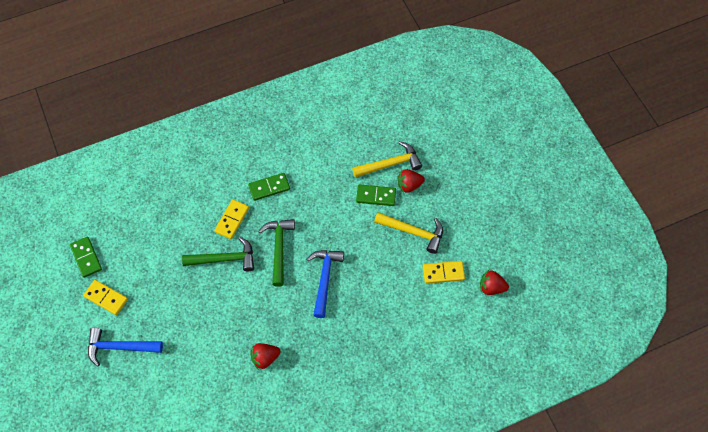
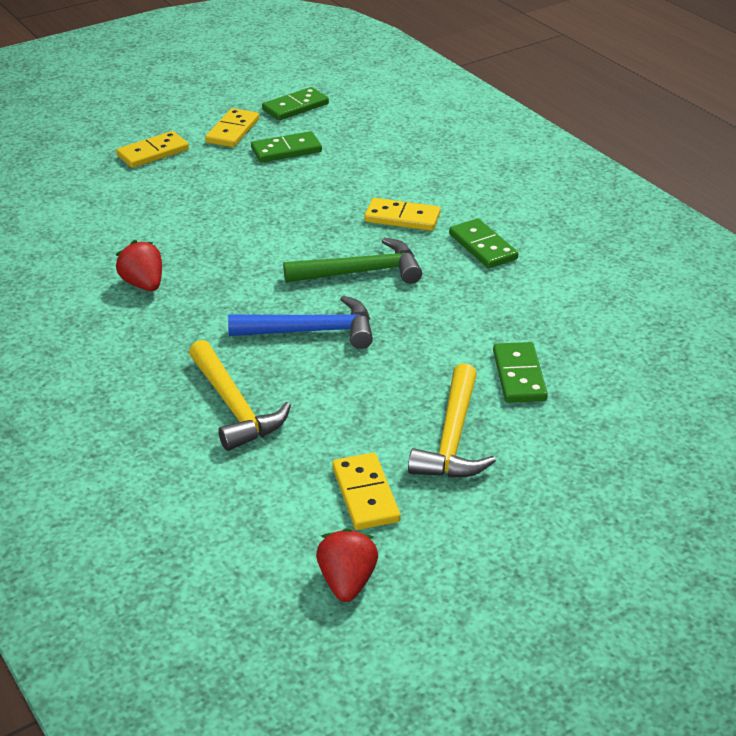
camera: 80 degrees right, 25 degrees down
blue hammer [88,328,163,367] -> yellow domino [116,131,189,168]
green hammer [182,237,254,271] -> none
yellow hammer [352,141,422,178] -> yellow hammer moved to [189,340,291,451]
red strawberry [398,169,425,193] -> none
none -> green domino [251,131,322,163]

